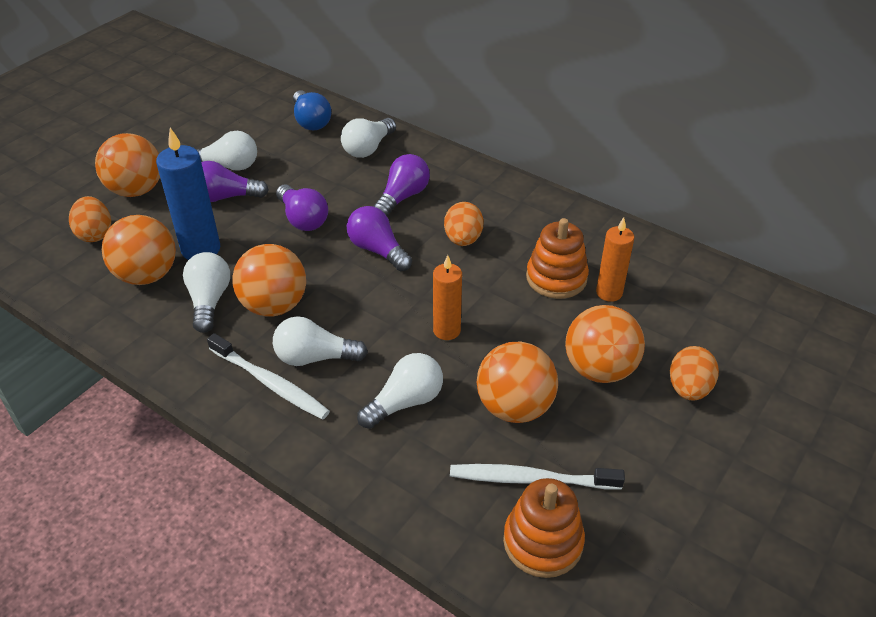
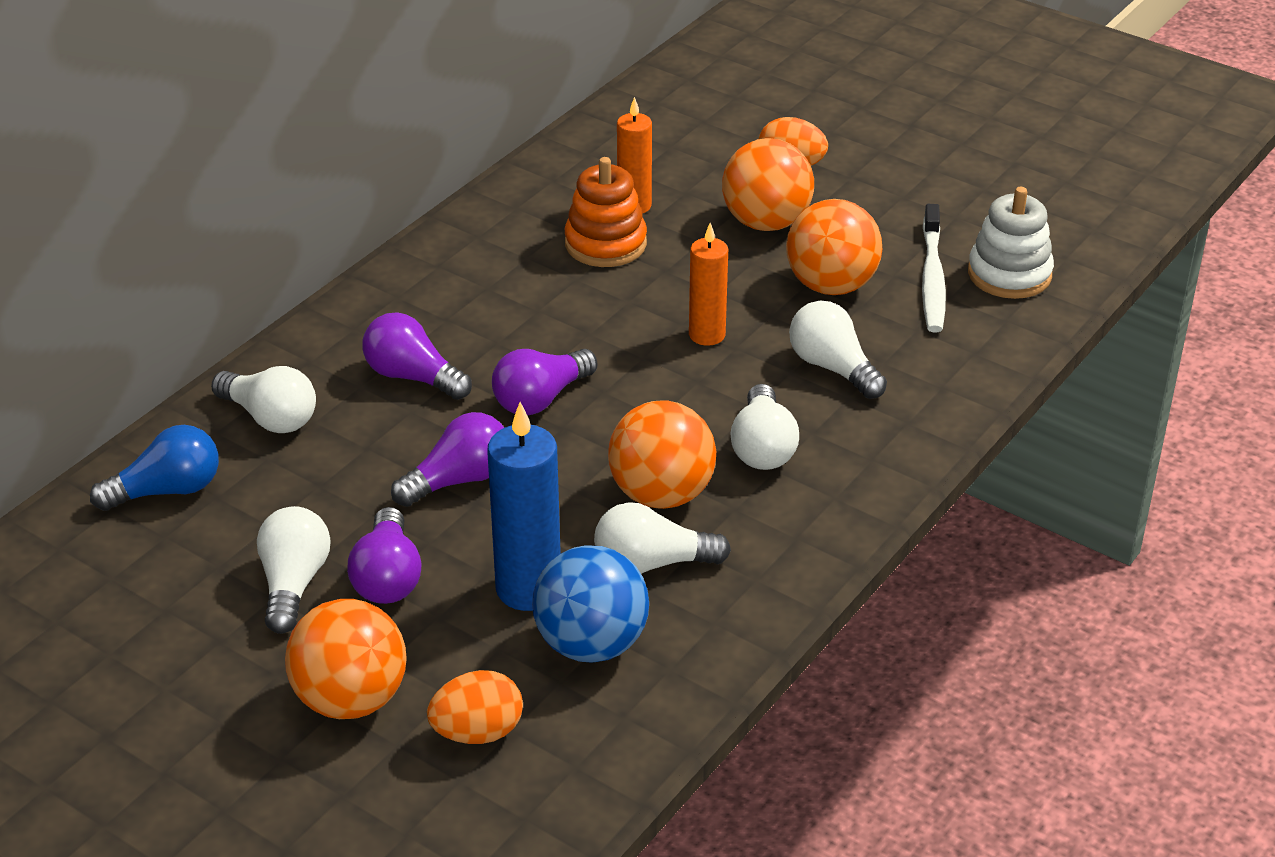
camera: 90 degrees left, 5 degrees down
orange ball [102,215,176,285] -> blue ball [532,545,649,663]
white toothbrush [207,333,330,420] -> none
orange egg [444,202,484,246] -> none
orange stacking toy [503,478,585,578] -> white stacking toy [968,187,1054,299]

